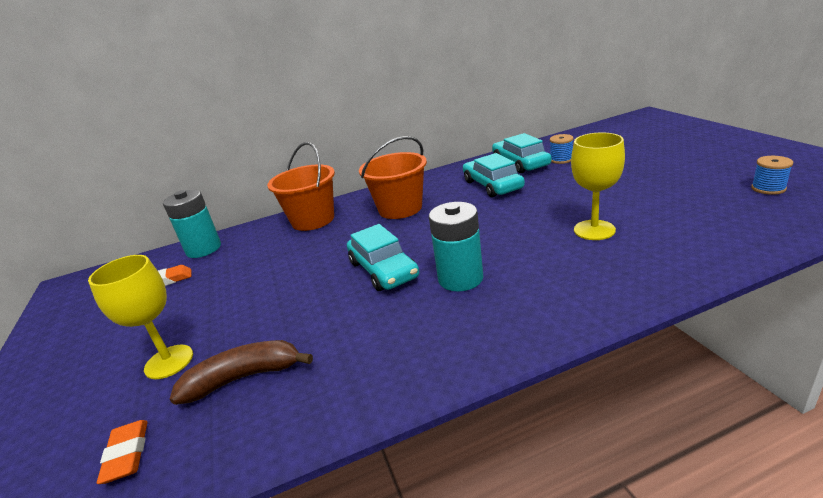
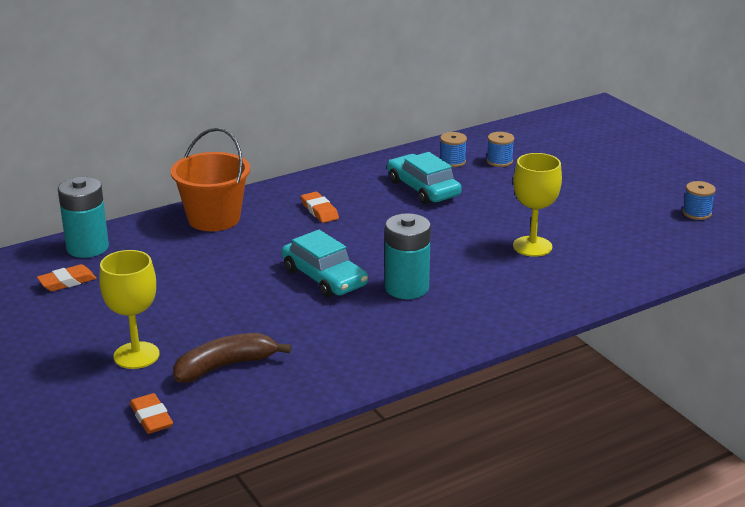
camera: 15 degrees left, 0 degrees up
orange bucket [359,136,427,219] -> orange eraser [301,192,339,223]
turquoise car [492,133,551,173] -> blue spool [440,132,467,167]

